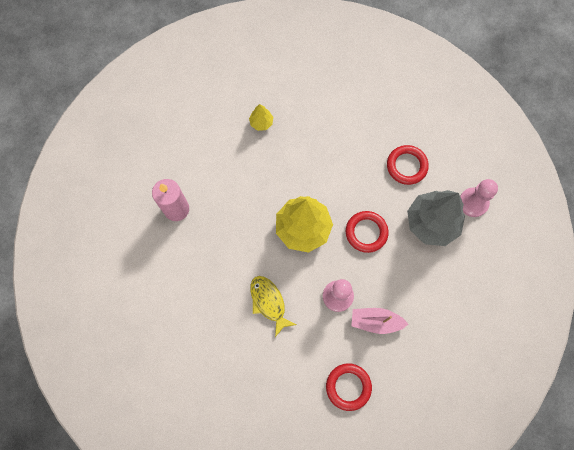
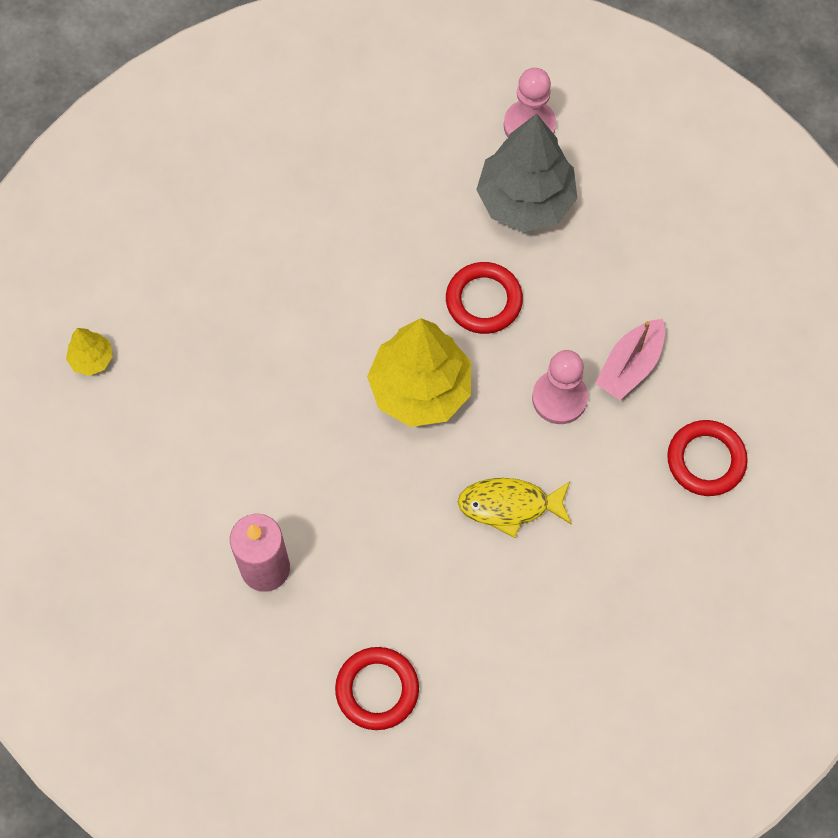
camera: 60 degrees left, 5 degrees down
yellow tree [249,104,273,131] -> yellow tree moved to [66,328,113,376]
red ring [387,145,429,185] -> red ring moved to [335,647,419,730]

